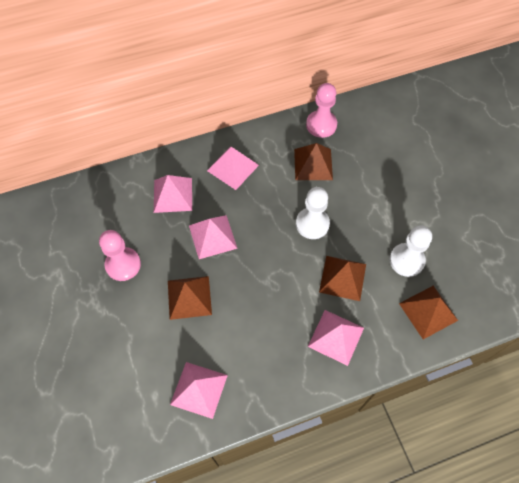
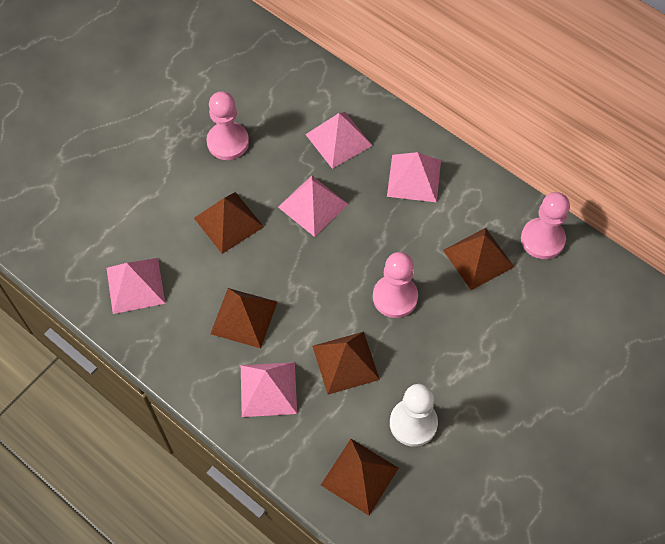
camera: 60 degrees right, 0 degrees up
white pawn [296,187,330,239] -> pink pawn [373,252,418,318]
none -> brown pyramid [210,288,277,348]

